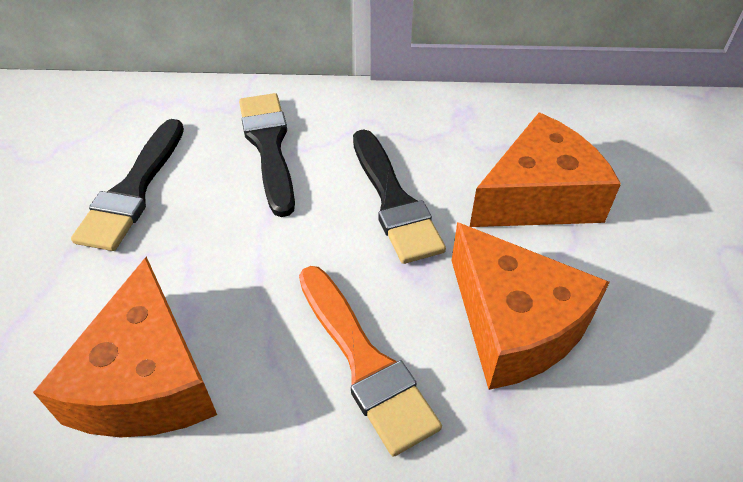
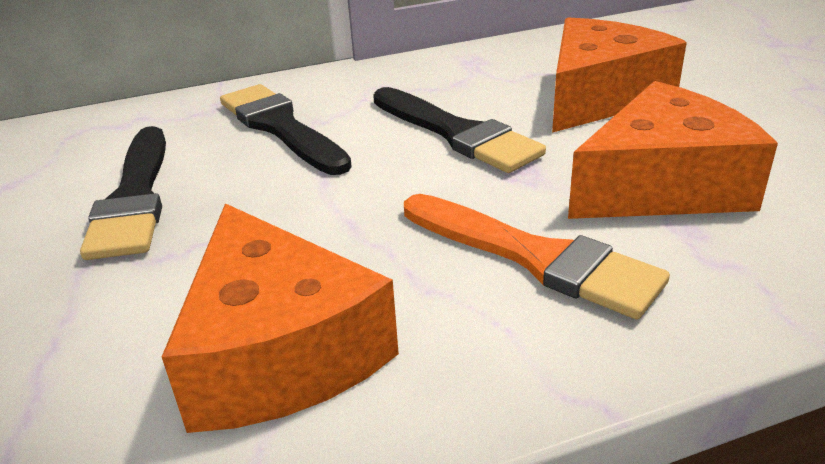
camera: 20 degrees left, 15 degrees down
orange cheese [451,222,610,390] -> orange cheese turned 60 degrees counterclockwise [568,81,778,219]

